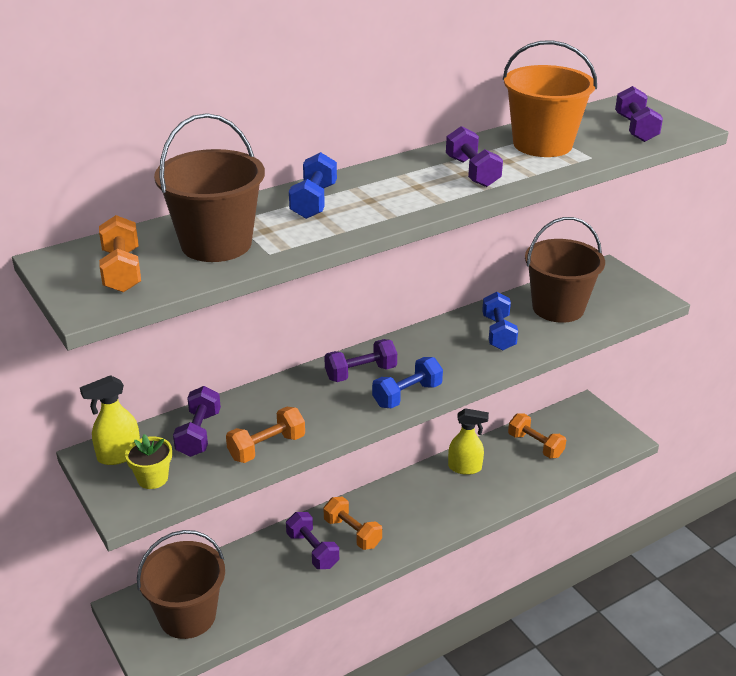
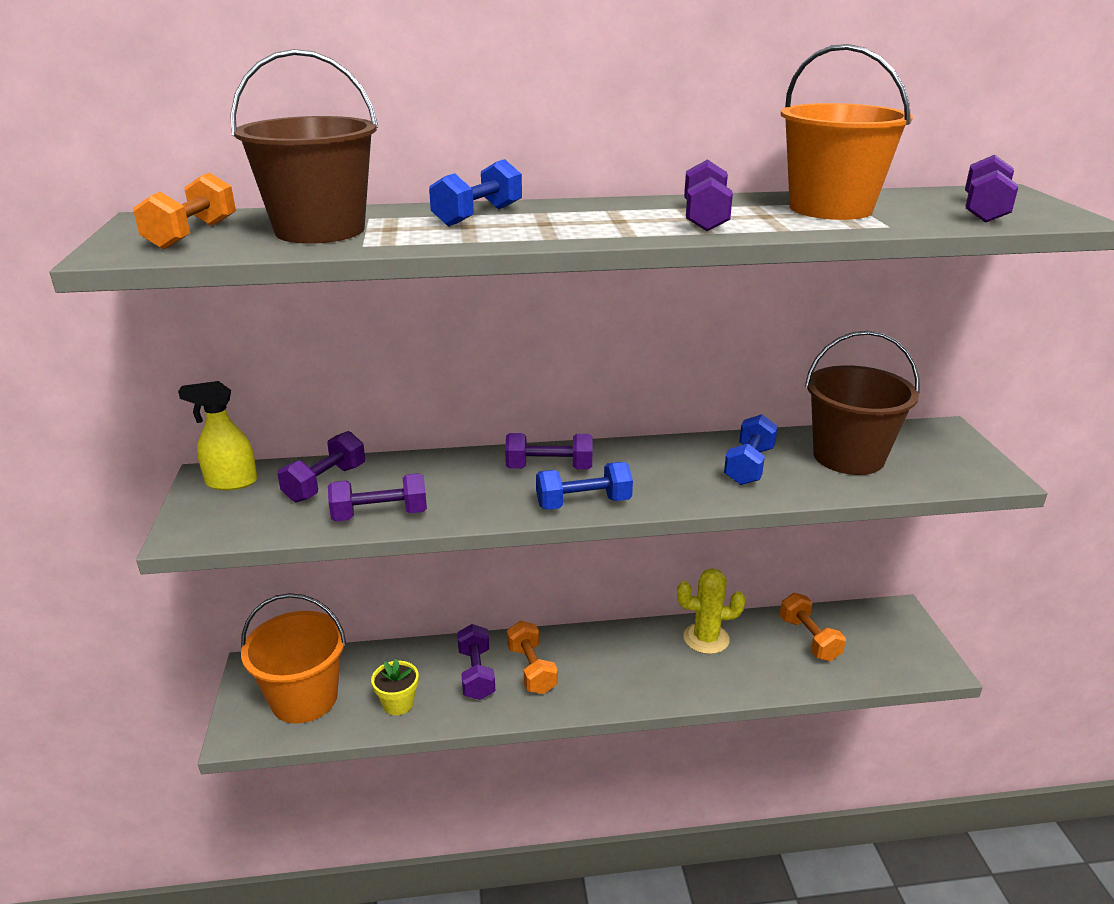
camera: 25 degrees right, 5 degrees down
yellow flower pot [125,434,172,489] -> yellow flower pot moved to [371,659,419,715]
brown bucket [137,530,225,639] -> orange bucket [241,593,347,724]
orange dumbbell [226,407,305,463] -> purple dumbbell [328,473,427,522]
yellow spray bottle [448,408,489,475] -> yellow cactus [677,568,745,654]

